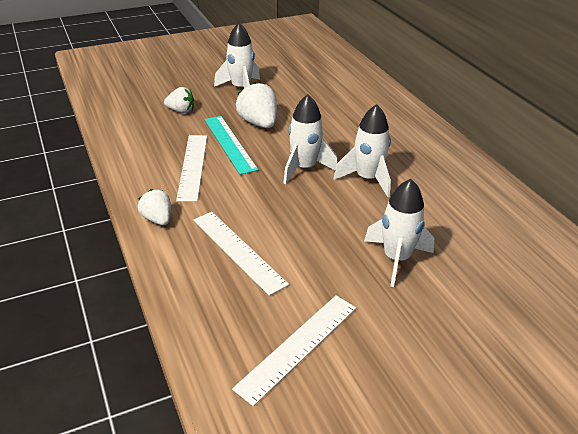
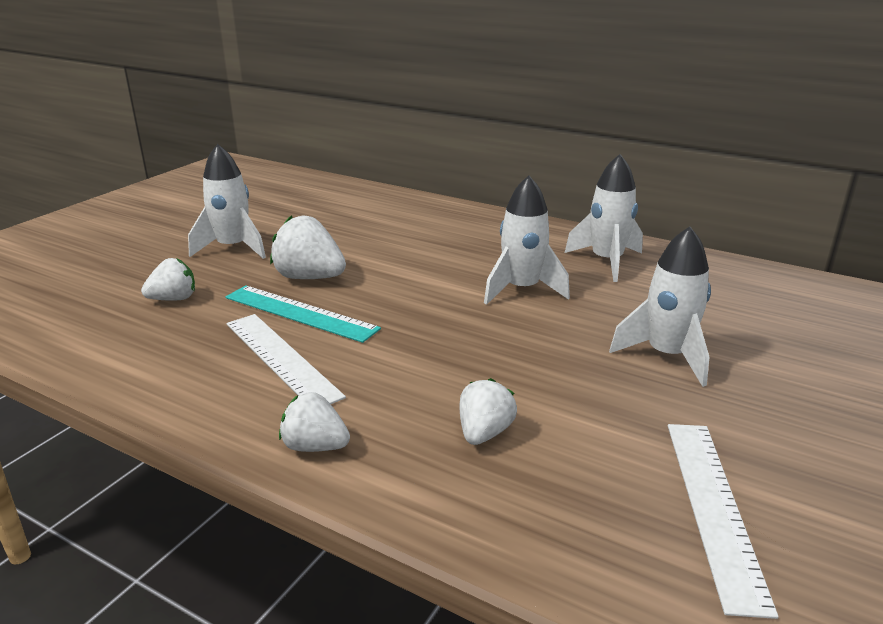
camera: 35 degrees left, 10 degrees down
white ruler [193,212,289,296] -> white strawberry [460,378,517,445]
white rocket [283,94,338,184] -> white rocket moved to [565,154,643,282]

